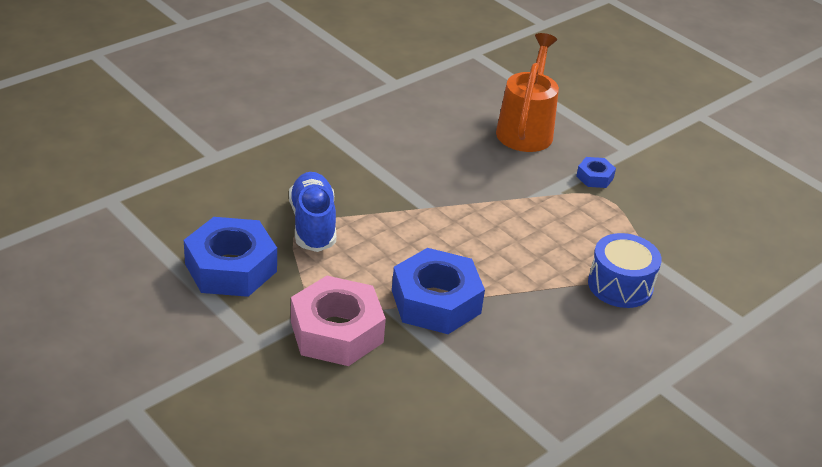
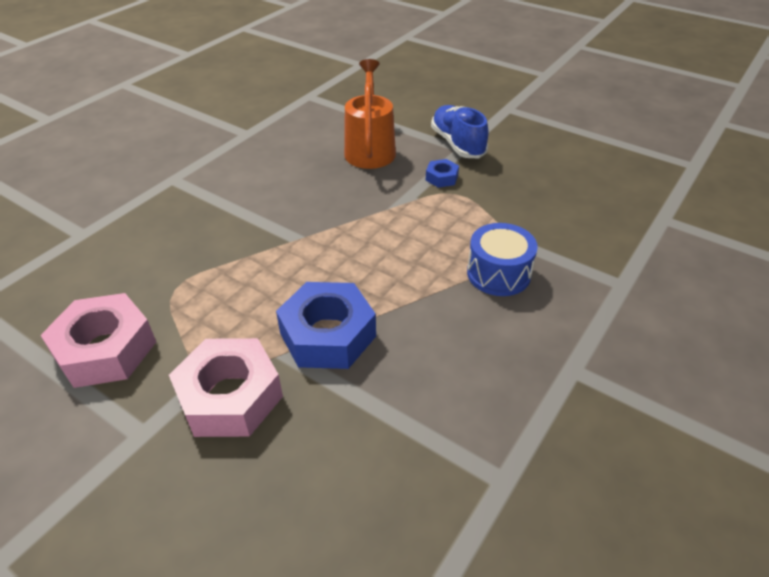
camera: 10 degrees left, 5 degrees up
blue nut [184,217,277,297] -> pink nut [40,293,156,388]
blue shoe [289,172,336,252] -> blue shoe moved to [431,105,488,158]

